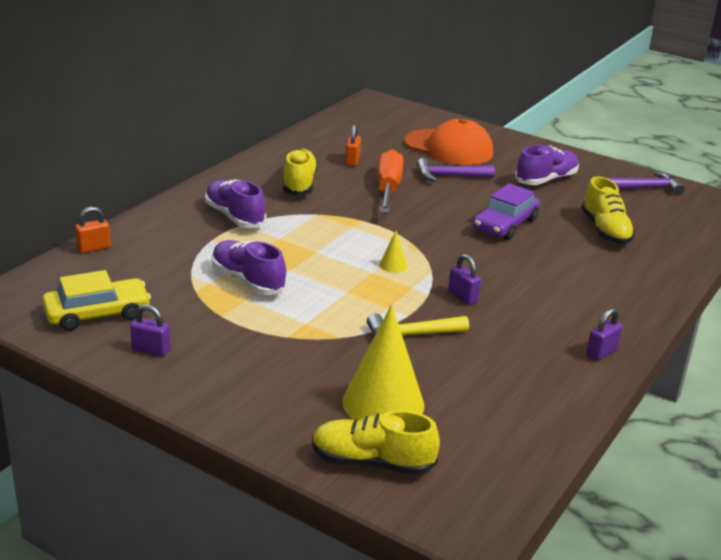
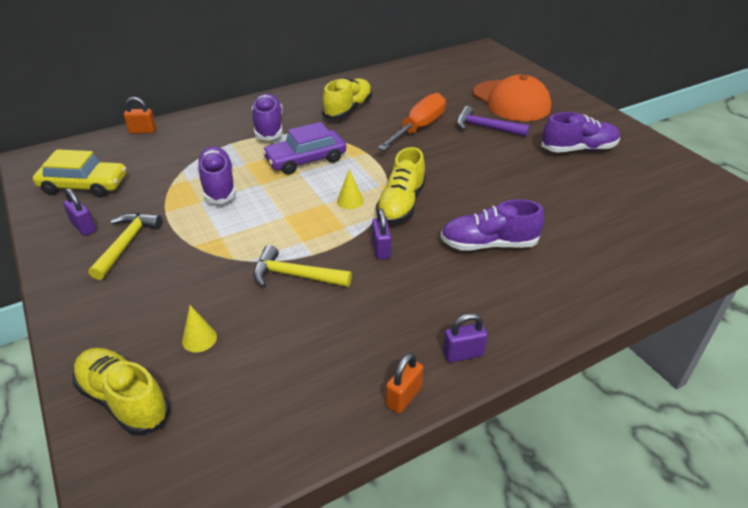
camera: 30 degrees right, 10 degrees up
yellow cone [342,304,424,421] -> yellow cone [182,305,217,352], size x0.42
orange padlock [345,125,361,166] -> orange padlock moved to [386,353,423,414]
purple car [473,183,540,240] -> purple car moved to [262,122,346,175]
yellow shoe [581,176,635,244] -> yellow shoe moved to [376,147,426,224]
purple hammer [607,171,685,195] -> none
none -> yellow hammer [88,213,162,280]
none -> purple shoe [440,199,544,250]

